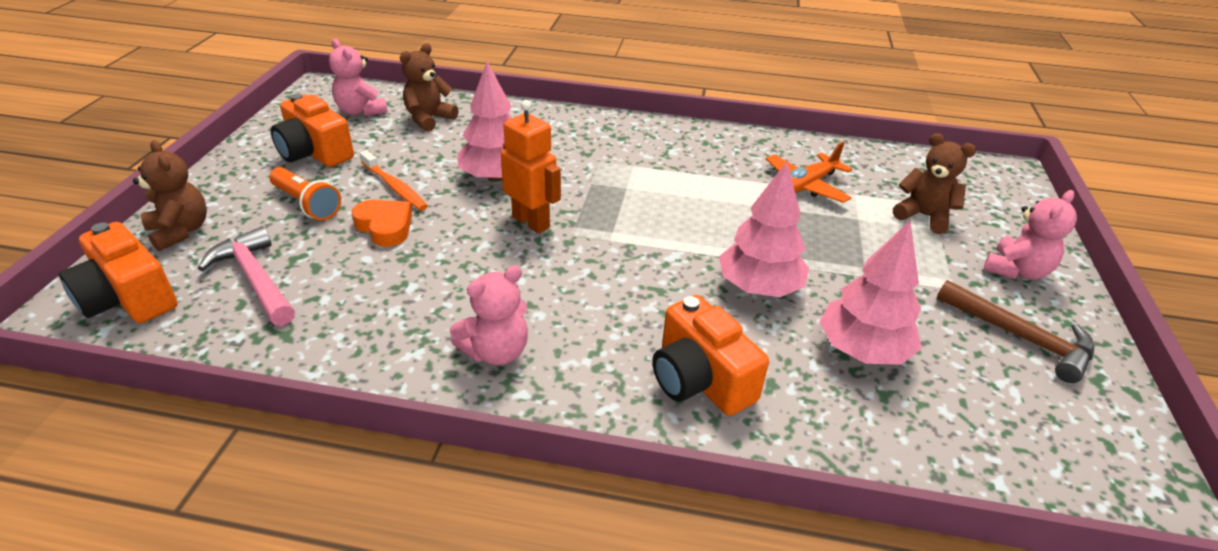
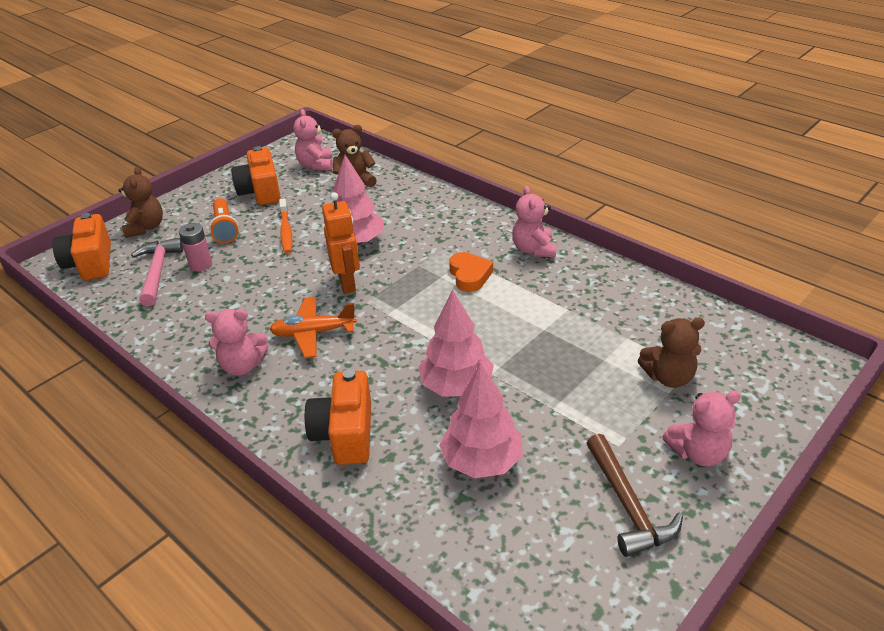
camera: 35 degrees right, 0 degrees up
orange heart [352,200,412,247] -> orange heart moved to [449,252,493,292]
orange plane [766,142,852,203] -> orange plane moved to [269,297,357,358]
brown teddy bear [893,133,976,234] -> brown teddy bear turned 105 degrees clockwise [638,318,705,388]
none -> pink battery [179,223,212,271]
none -> pink teddy bear [512,186,557,257]

